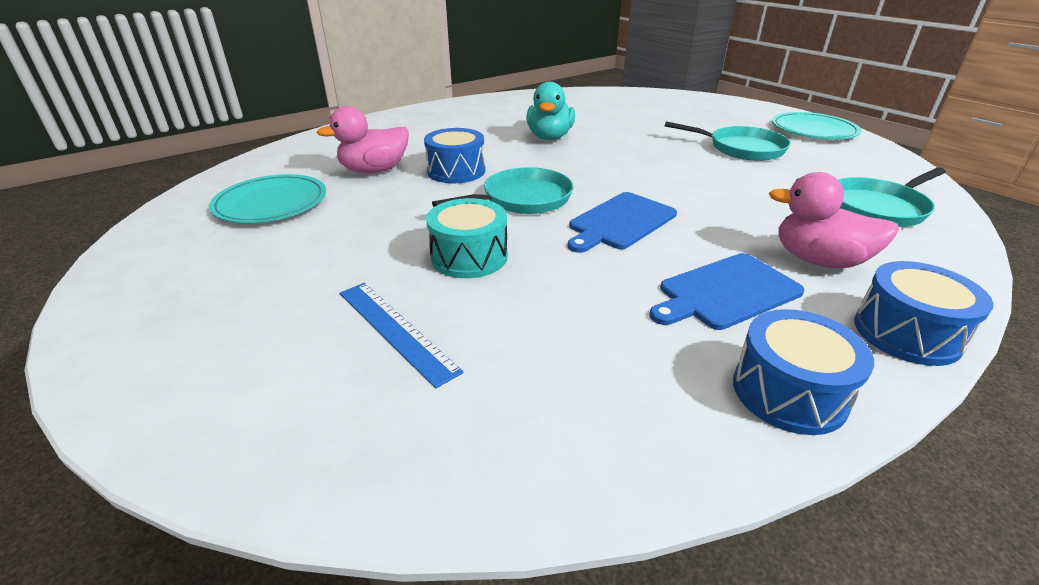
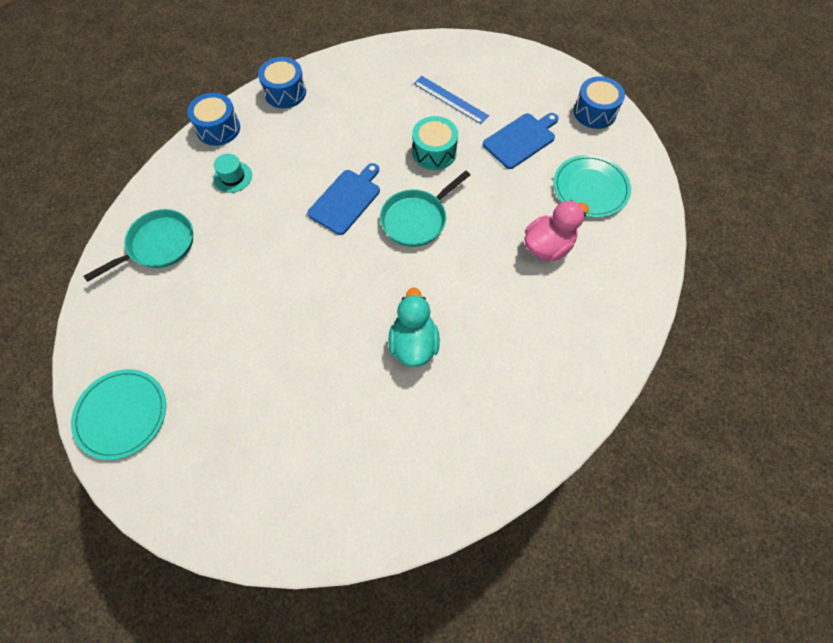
camera: 170 degrees right, 30 degrees up
blue drum [424,128,485,183] -> blue drum moved to [574,76,625,129]
blue cutting board [649,253,805,330] -> blue cutting board moved to [483,113,559,169]
turquoise pan [665,121,791,161] -> none
pink duck [769,172,899,268] -> turquoise hat [213,154,252,193]

